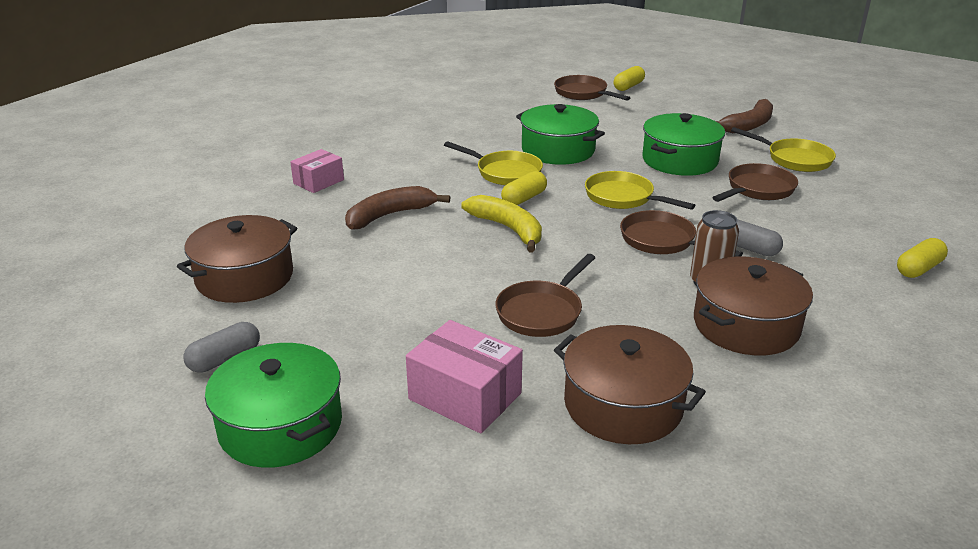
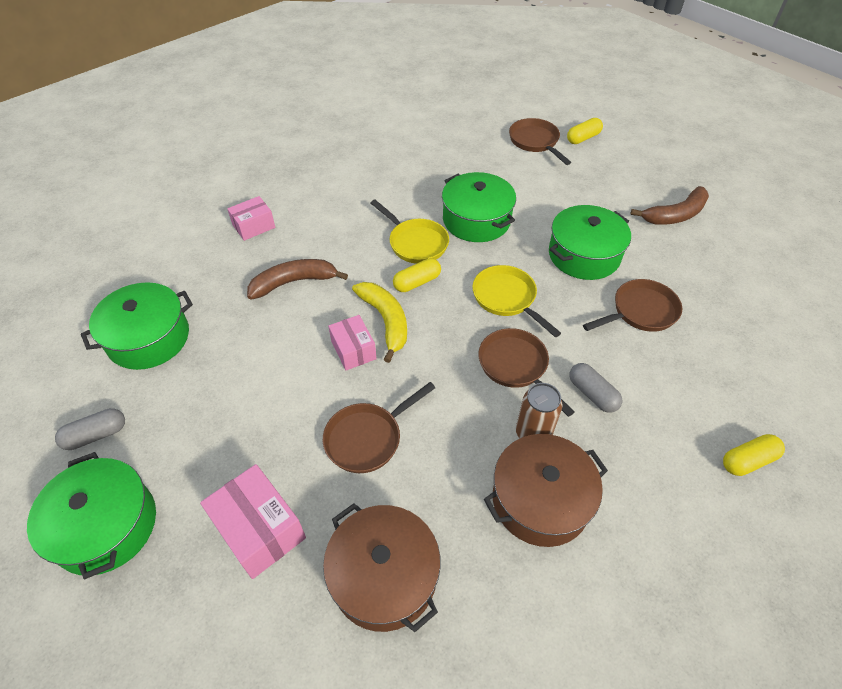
camera: 15 degrees right, 20 degrees up
brown pot [177,215,297,303] -> green pot [81,282,193,370]
yellow pan [731,127,836,172] -> none
none -> pink box [328,315,377,370]

